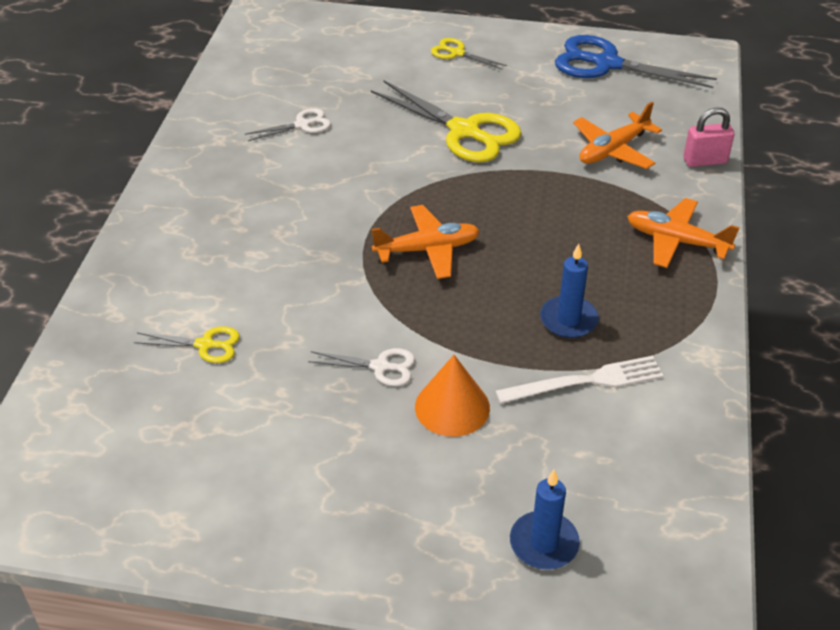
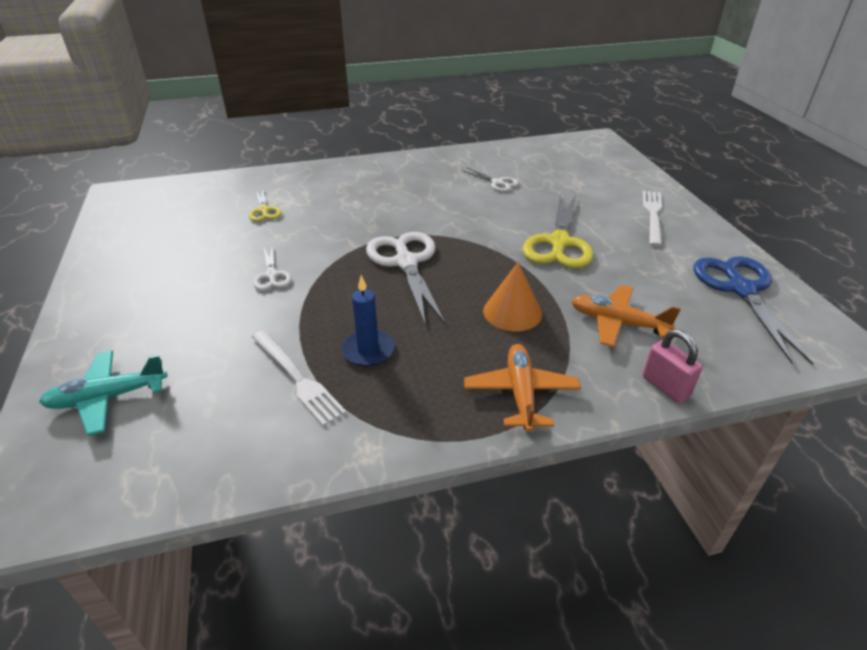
camera: 65 degrees right, 5 degrees down
orange plane [371,205,480,279] -> white scissors [366,232,446,326]
orange cone [415,355,490,437] -> orange cone moved to [483,262,542,331]
yellow scissors [431,38,507,70] -> white fork [643,191,662,247]
blue candle [510,470,580,569] -> turquoise plane [39,350,167,436]

